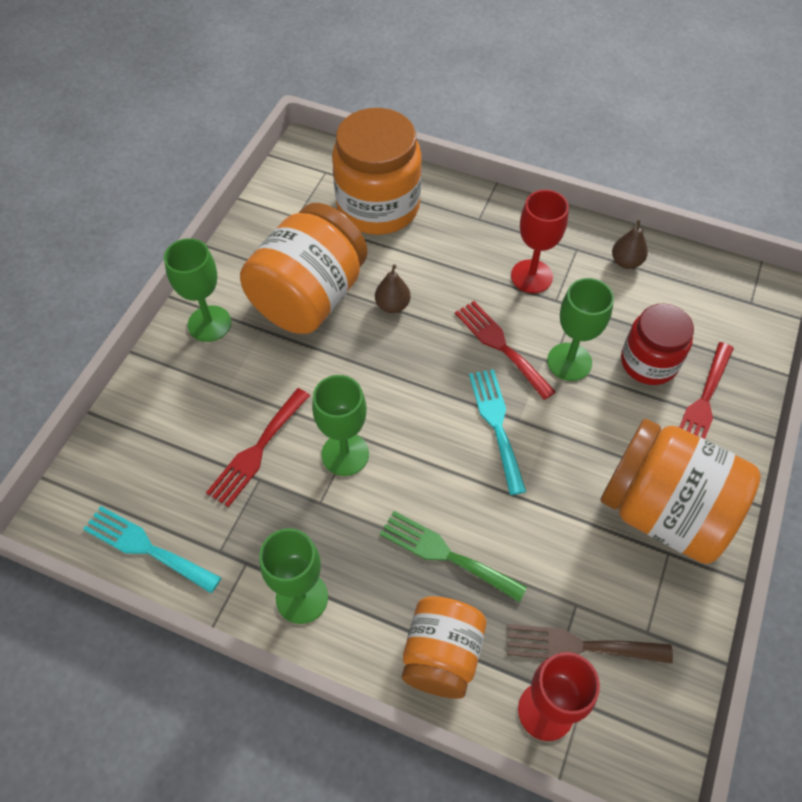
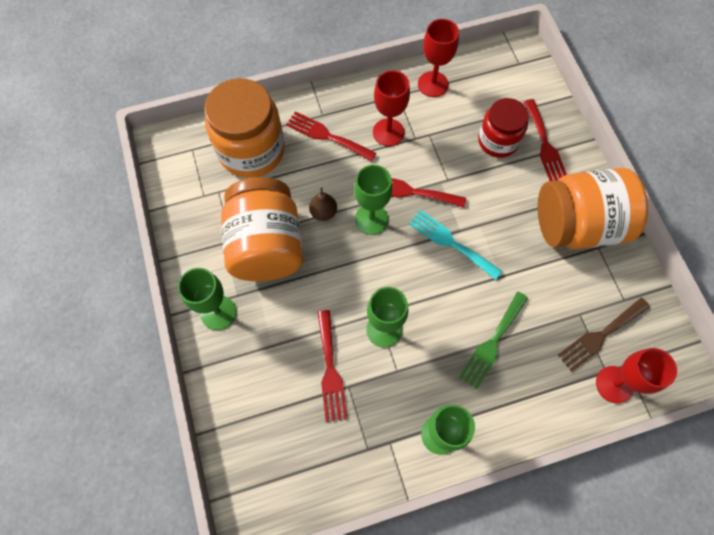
camera: 40 degrees left, 10 degrees up
turquoise fork [83,506,221,593] -> none
green fork [380,511,527,602] -> green fork turned 45 degrees counterclockwise [459,291,528,389]
orange jar [402,596,486,699] -> none
green goblet [547,278,614,381] -> green goblet moved to [354,165,392,235]
brown pear [612,219,648,269] -> red goblet [418,19,459,97]
none -> red fork [286,111,377,162]

